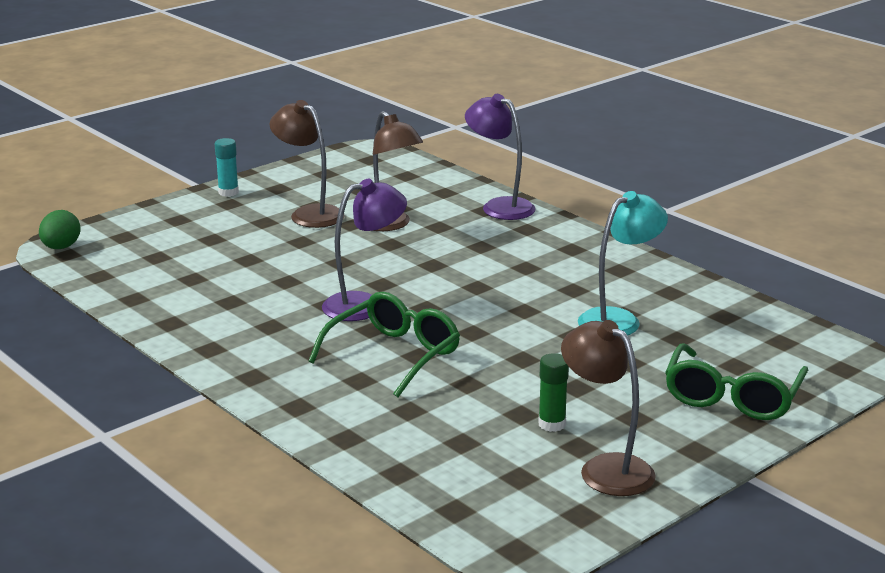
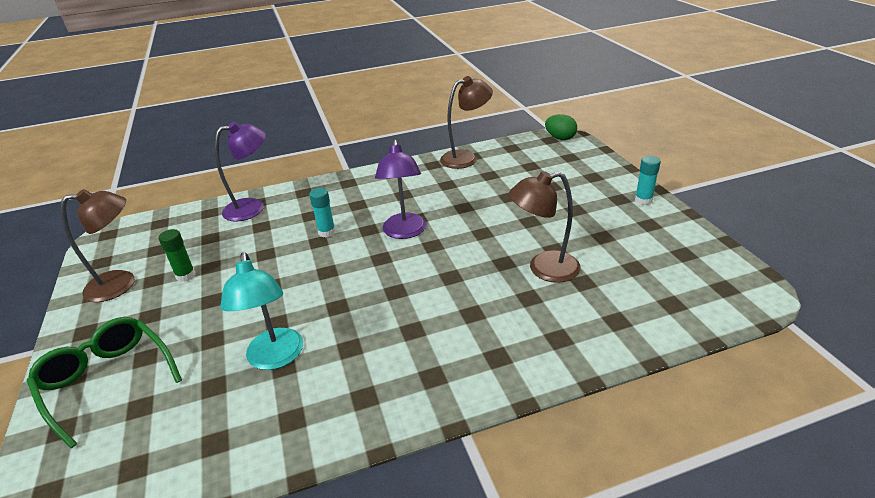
camera: 115 degrees right, 10 degrees up
brown lamp [270,100,345,228] -> brown lamp moved to [440,76,493,169]
green glasses [308,292,460,397] -> turquoise glue stick [309,188,336,237]
purple lamp [465,94,535,220] -> purple lamp moved to [215,121,266,222]

